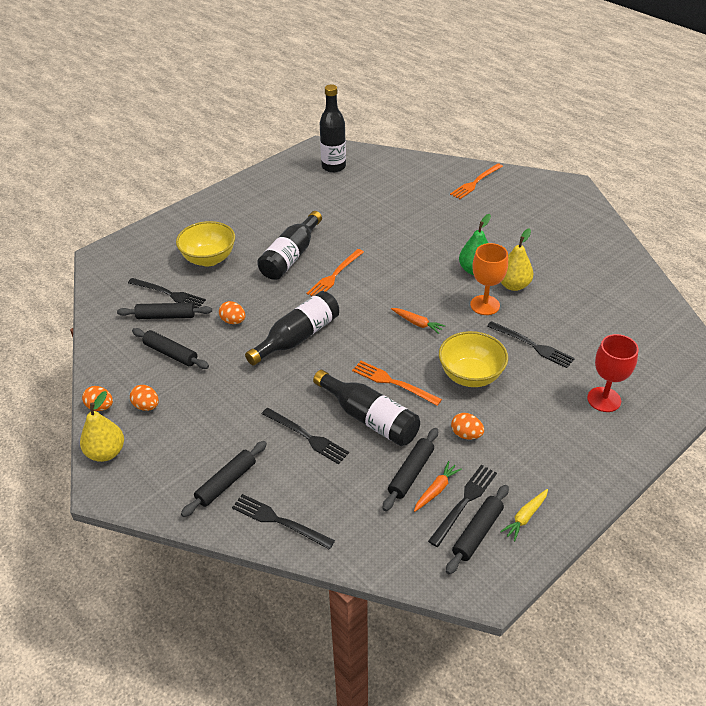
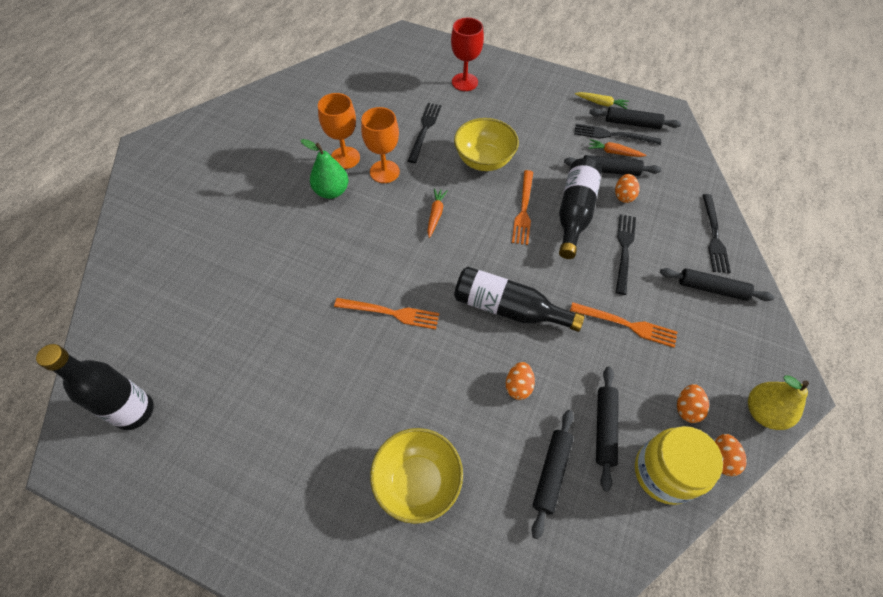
camera: 115 degrees left, 15 degrees up
black rolling pin [117,303,212,319] -> black rolling pin turned 45 degrees clockwise [532,410,574,539]
black fork [128,278,206,308] -> none
black bottle [257,211,322,280] -> none
orange fork [450,163,503,199] -> orange fork moved to [570,302,677,348]
orange egg [451,413,484,439] -> orange egg moved to [615,174,640,203]
yellow pear [501,228,533,291] -> orange goblet [318,93,360,169]
none -> yellow jar [635,426,723,505]

